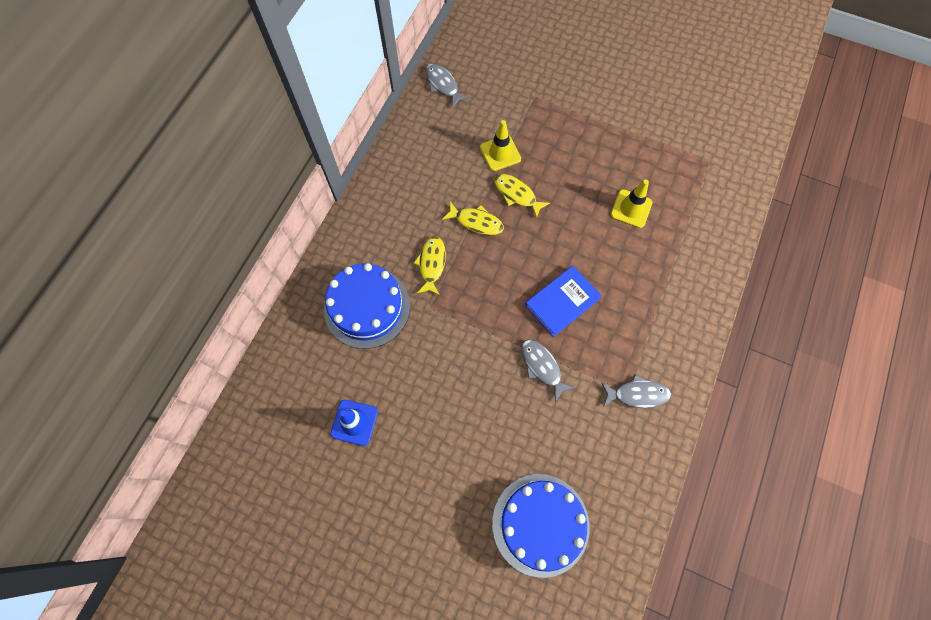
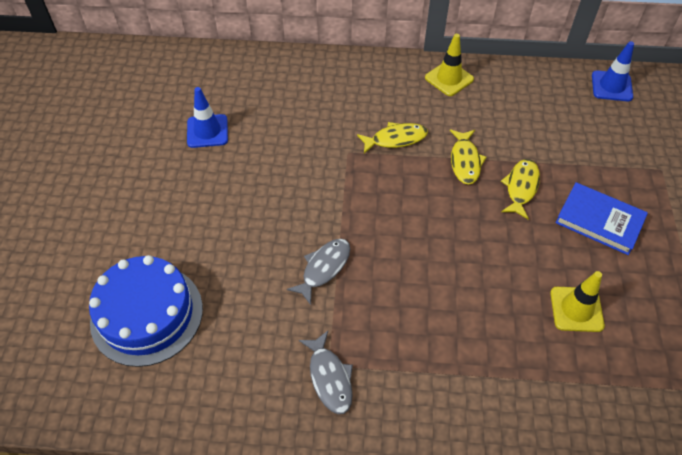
camera: 70 degrees right, 15 degrees down
blue cake [324,263,410,349] -> none
grey fish [425,64,469,107] -> blue traffic cone [592,41,634,101]
yellow traffic cone [480,120,521,171] -> yellow traffic cone moved to [425,34,474,96]
blue book [525,266,602,337] -> blue book moved to [555,182,648,255]

